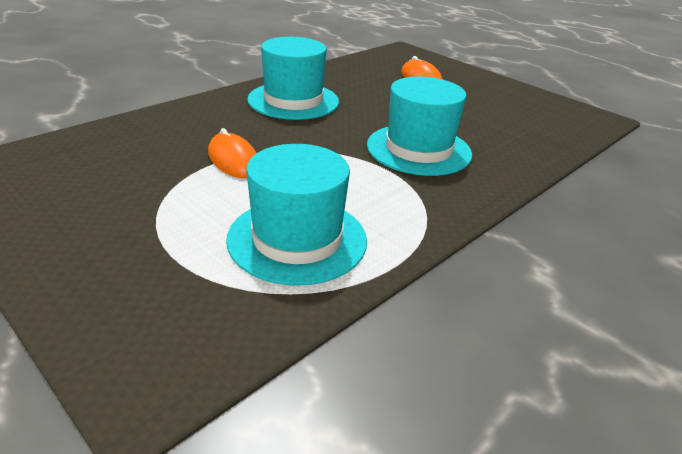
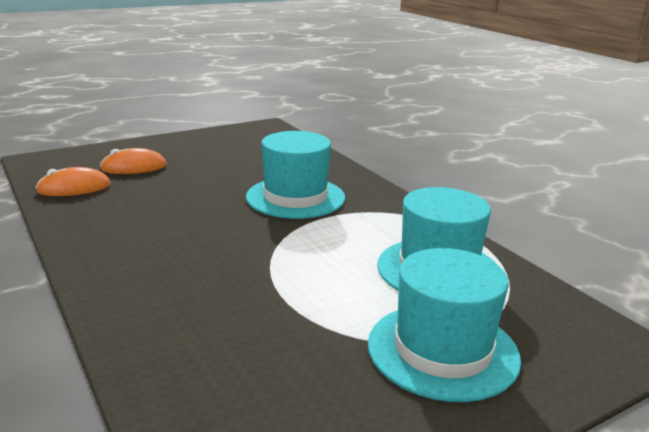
camera: 75 degrees left, 10 degrees down
orange mouse [208,128,257,178] -> orange mouse moved to [36,167,111,196]
turquoise hat [247,37,339,120] -> turquoise hat moved to [368,248,521,402]

